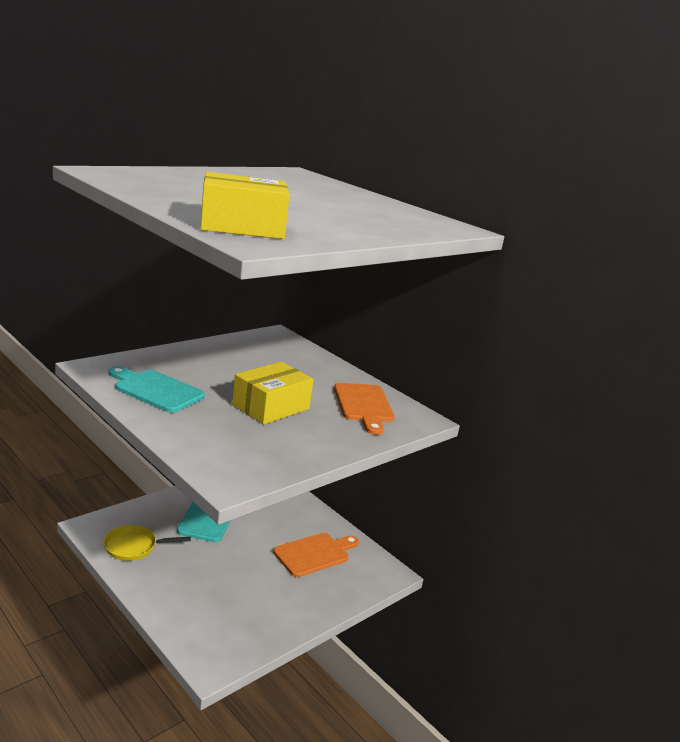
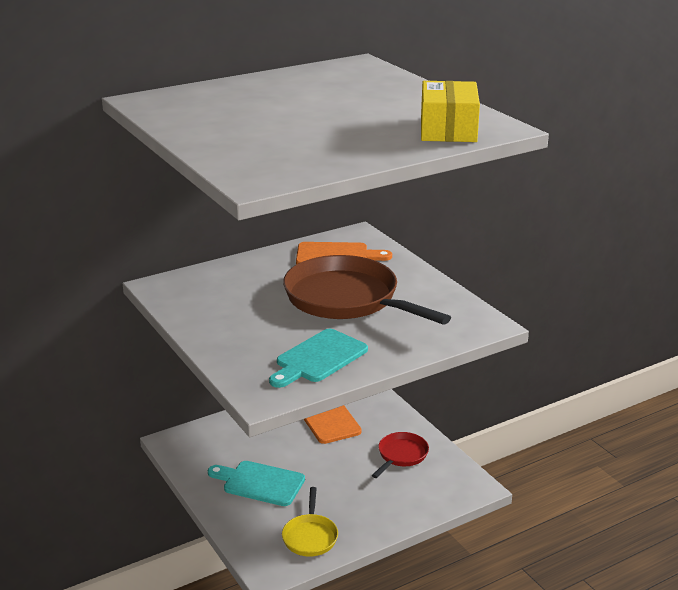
camera: 75 degrees left, 5 degrees up
yellow box [232,362,314,425] -> brown pan [283,255,451,324]
none -> red pan [372,432,429,478]

